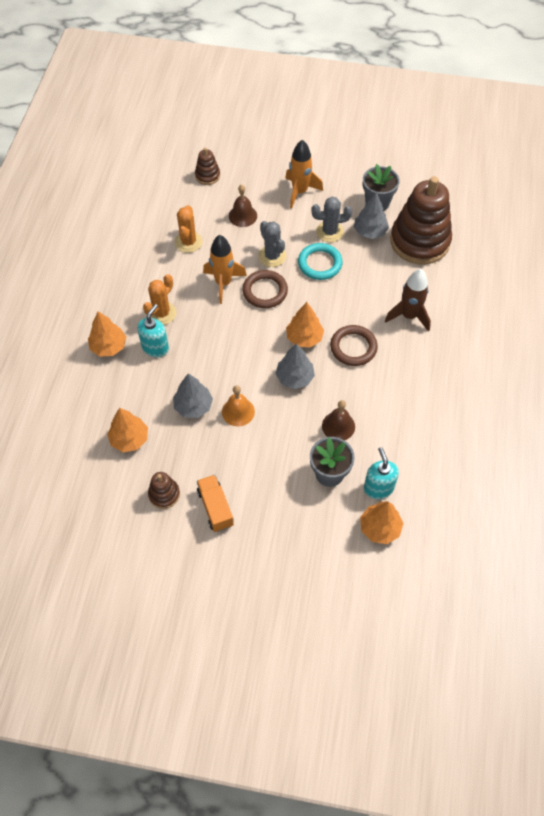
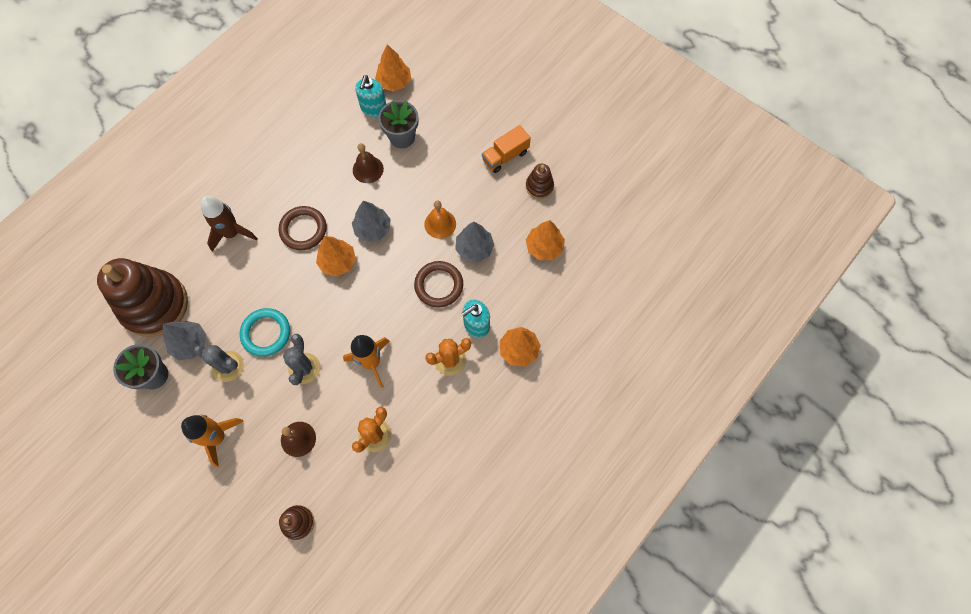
camera: 150 degrees left, 10 degrees up
orange truck [197,475,234,532] -> orange truck turned 45 degrees clockwise [482,125,531,173]
brown ring [243,270,288,308] -> brown ring moved to [414,261,463,308]

